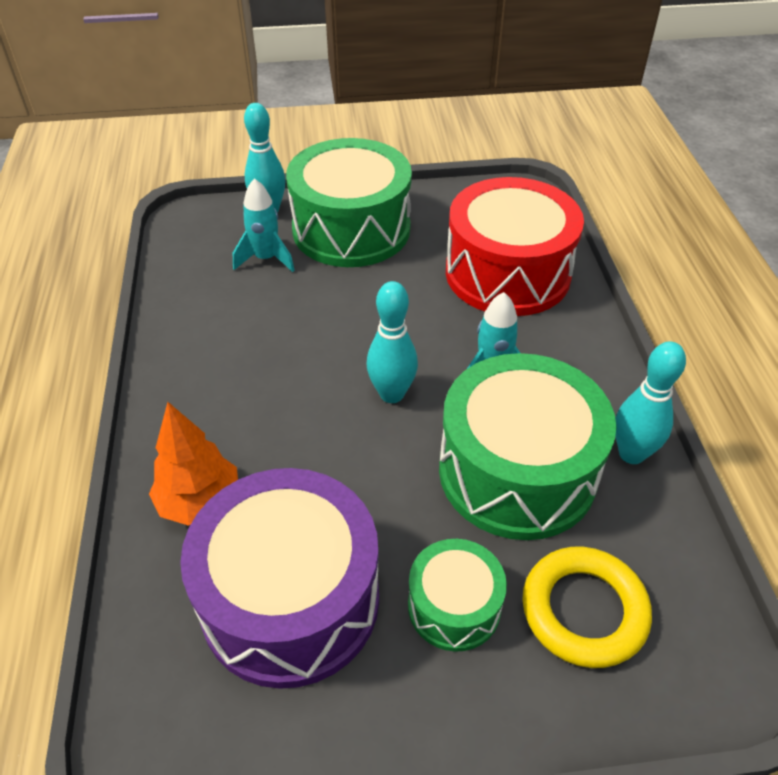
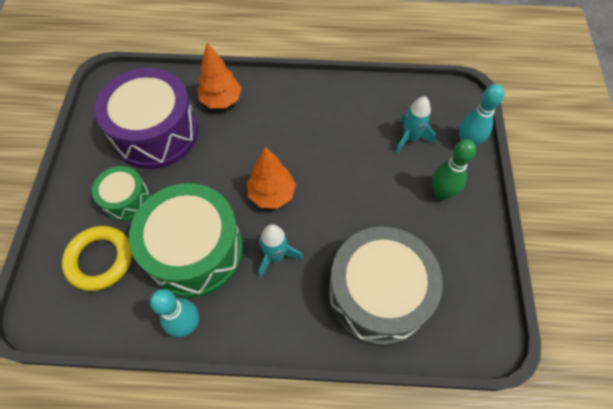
camera: 100 degrees right, 15 degrees up
green drum [286,138,412,267] -> green bowling pin [432,139,476,200]
turquoise bowling pin [367,281,418,403] -> orange tree [247,147,296,209]
red drum [446,177,584,316] -> grey drum [328,226,443,346]

